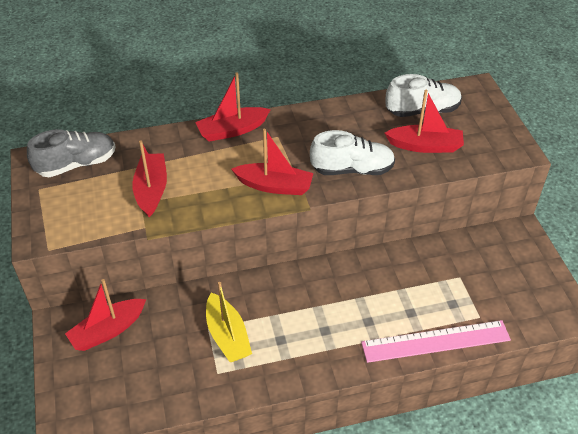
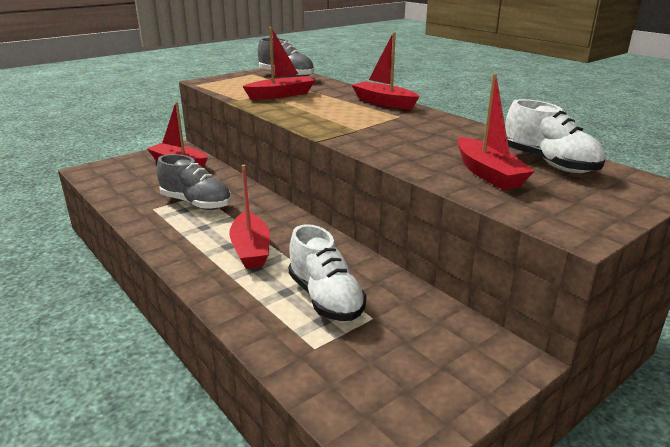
camera: 65 degrees right, 20 degrees down
yellow boat [206,282,252,362] -> grey shoe [157,154,231,210]
red boat [231,129,313,195] -> red boat moved to [229,165,270,269]
white shoe [310,130,395,175] -> white shoe moved to [288,224,366,321]
pink ruler [361,320,511,363] -> none

